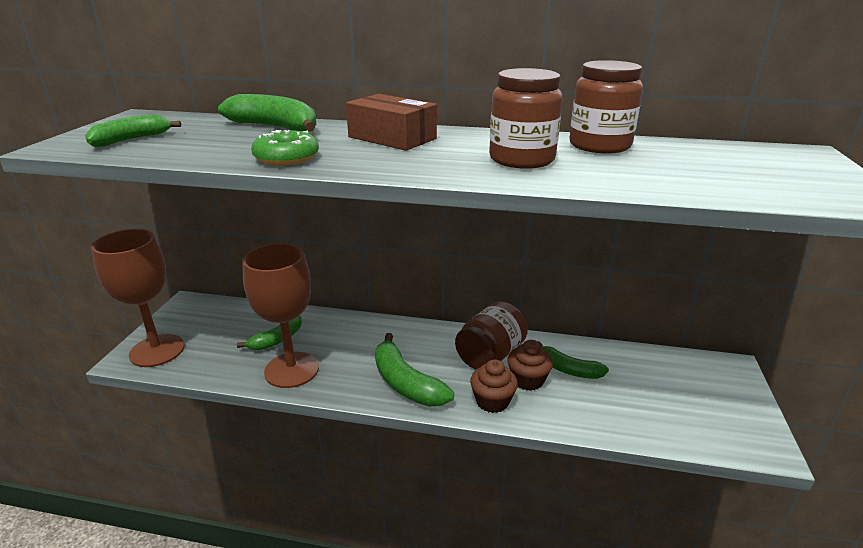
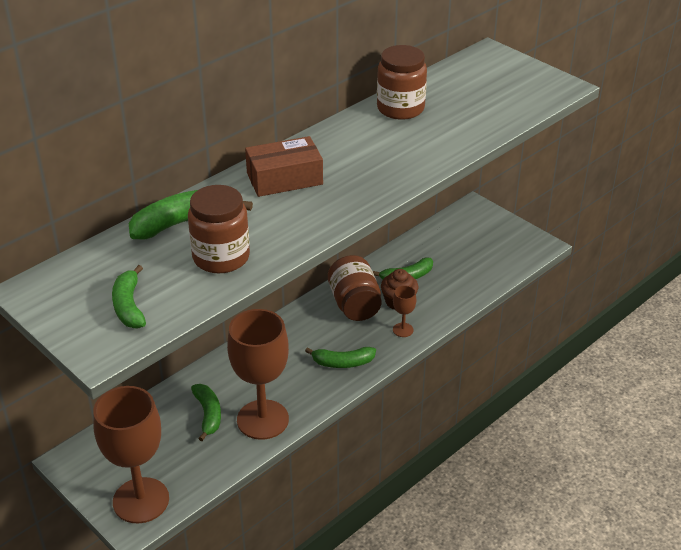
camera: 55 degrees left, 10 degrees up
green donut [251,130,319,165] -> none
green banana [375,333,454,407] -> green banana [305,347,376,368], size x0.66
brown cupcake [470,359,518,413] -> brown goblet [393,285,416,337]
brown jar [489,68,563,169] -> brown jar moved to [188,185,250,273]

